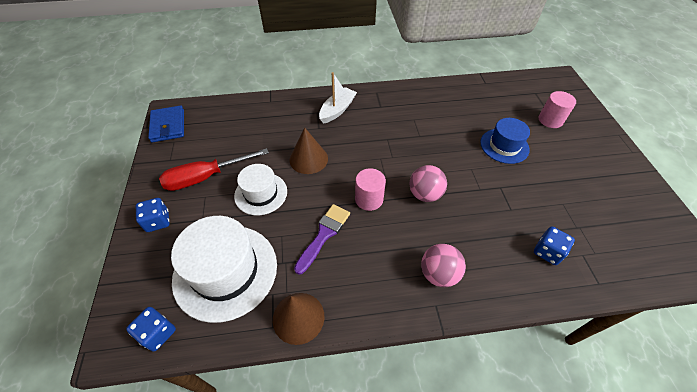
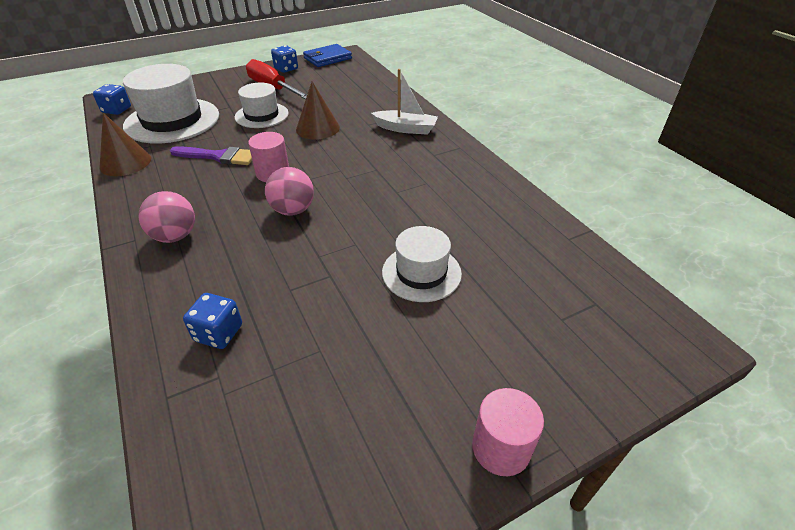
camera: 70 degrees right, 10 degrees down
blue dice [136,198,170,232] -> blue dice moved to [271,45,298,73]
blue hat [480,118,530,164] -> white hat [382,226,462,302]
pink cylinder [539,91,576,128] -> pink cylinder moved to [472,388,544,476]

